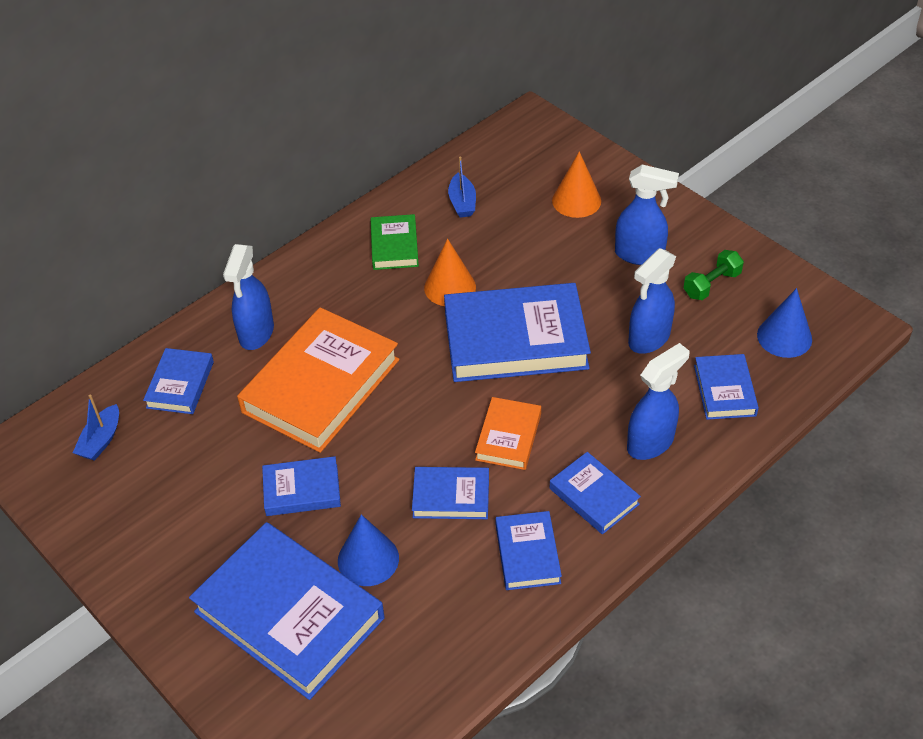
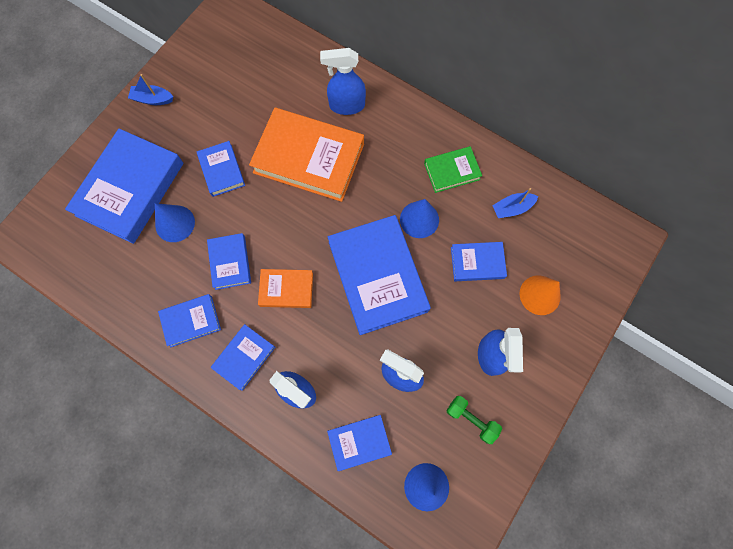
camera: 75 degrees right, 25 degrees up
blue boat [73,394,119,461] -> blue boat moved to [128,74,173,105]
blue book [143,348,214,414] -> blue book moved to [451,242,507,281]
orange cone [424,239,476,306] -> blue cone [400,199,439,238]

